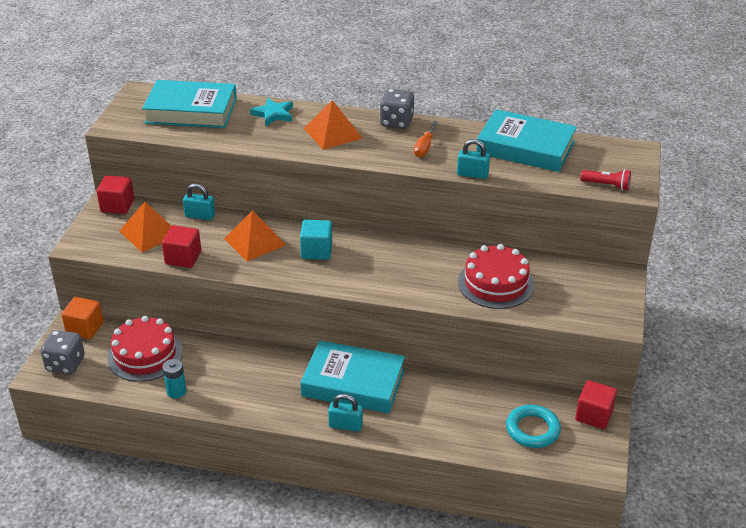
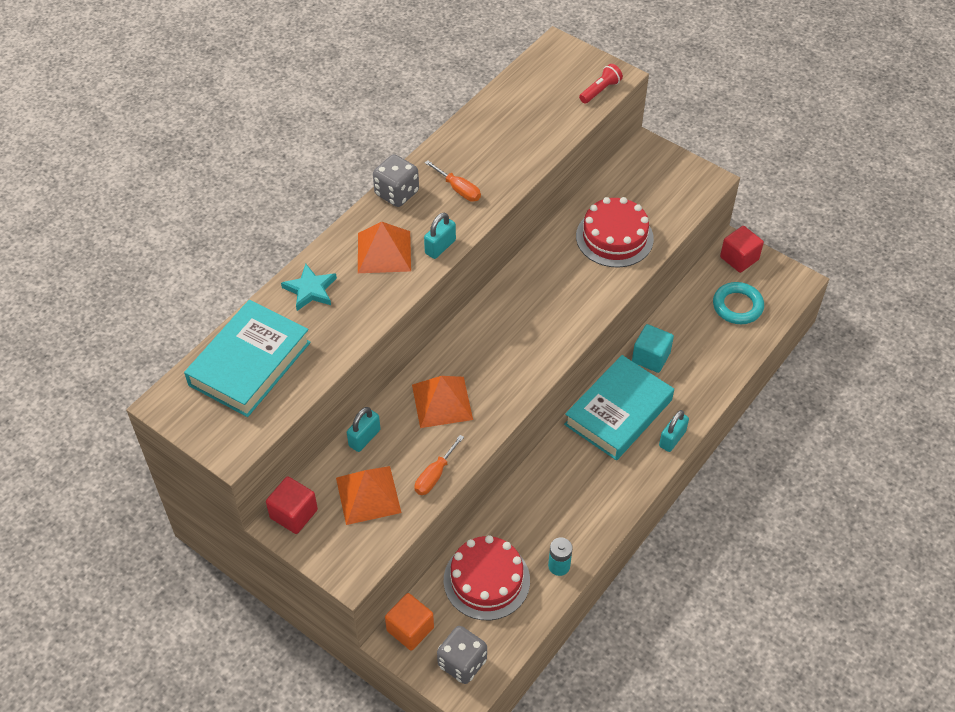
camera: 65 degrees left, 15 degrees up
red cube [162,225,201,268] -> orange screwdriver [415,435,464,495]
turquoise cube [300,220,332,260] -> turquoise cube moved to [632,324,674,373]
turquoise padlock [457,139,490,179] -> turquoise padlock moved to [424,212,456,259]
turquoise book [476,109,577,172] -> none

